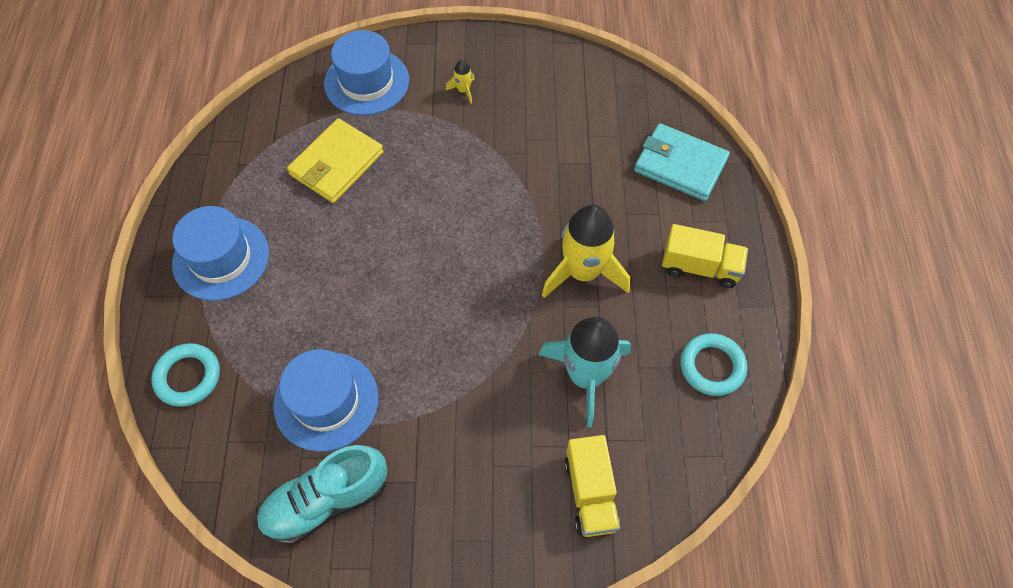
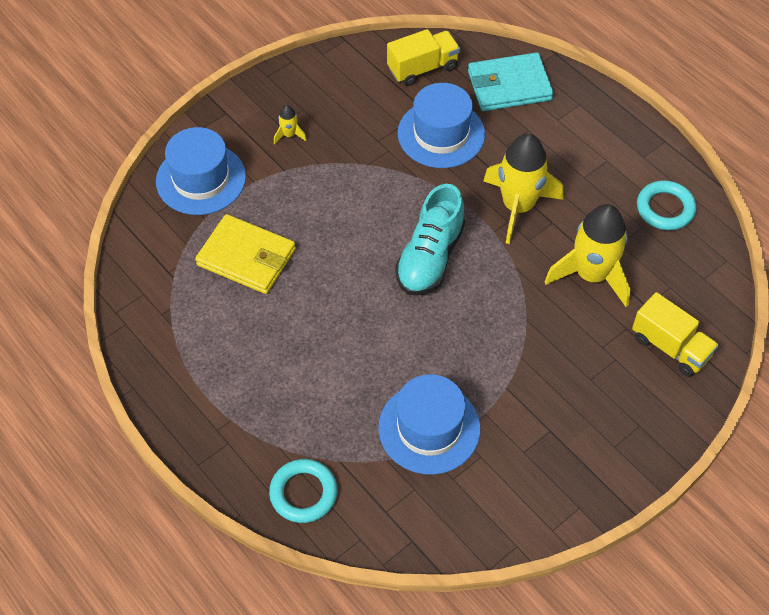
camera: 40 degrees left, 5 degrees down
blue hat [172,206,269,301] -> blue hat moved to [398,83,485,168]
turquoise shoe [257,445,388,545] -> turquoise shoe moved to [395,184,465,295]
yellow wallet [287,118,384,203] -> yellow wallet turned 60 degrees counterclockwise [195,214,296,294]
turquoise rocket [539,317,631,427] -> yellow rocket [544,204,631,307]
yellow truck [662,224,748,288] -> yellow truck moved to [387,29,460,86]

